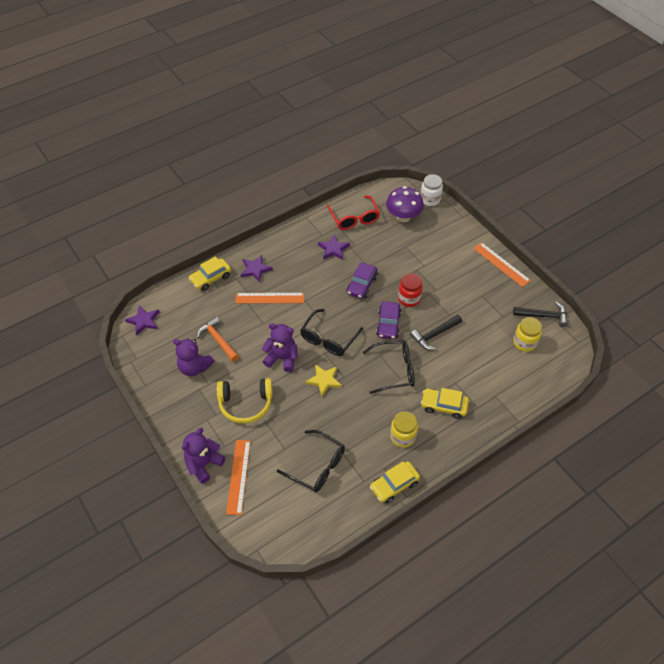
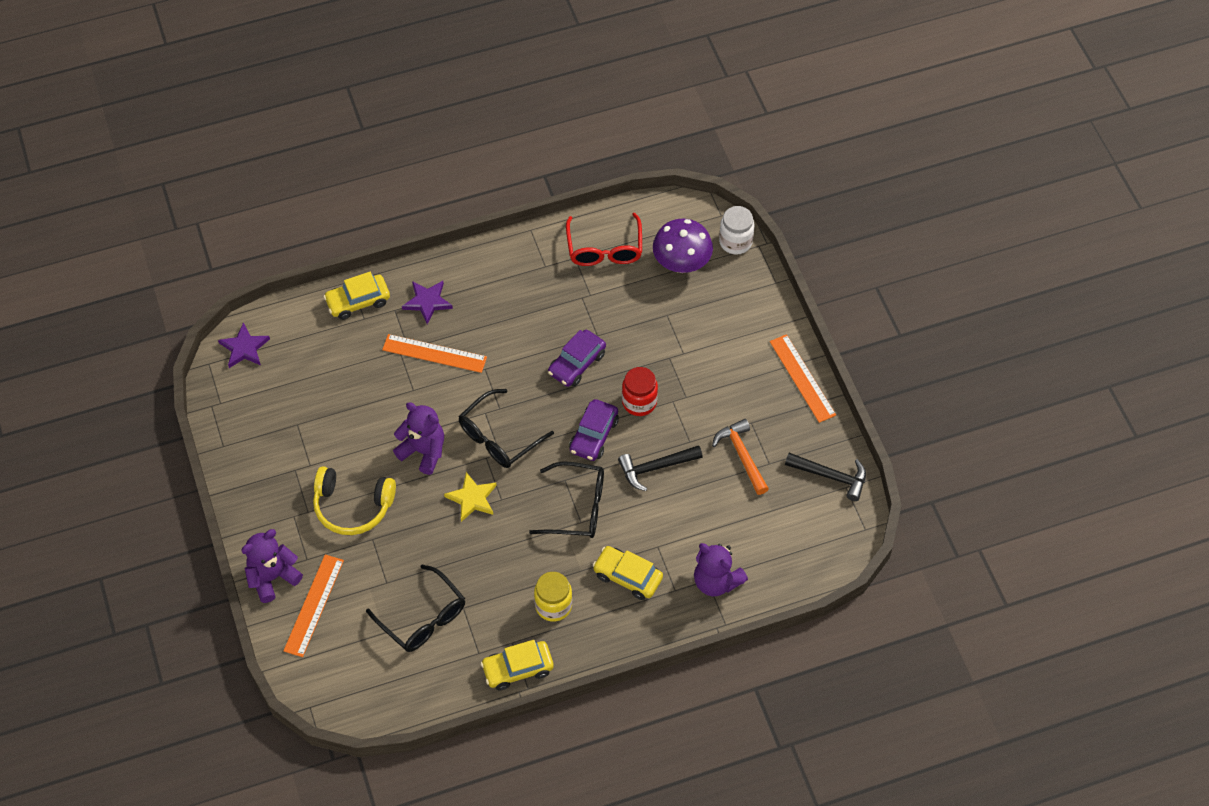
camera: 15 degrees right, 5 degrees up
purple teddy bear [173,338,214,376] -> purple teddy bear moved to [694,543,748,596]
orange hammer [197,316,239,362] -> orange hammer moved to [712,419,769,495]
purple star [318,235,350,260] -> none
yellow jar [513,317,542,352] -> none

